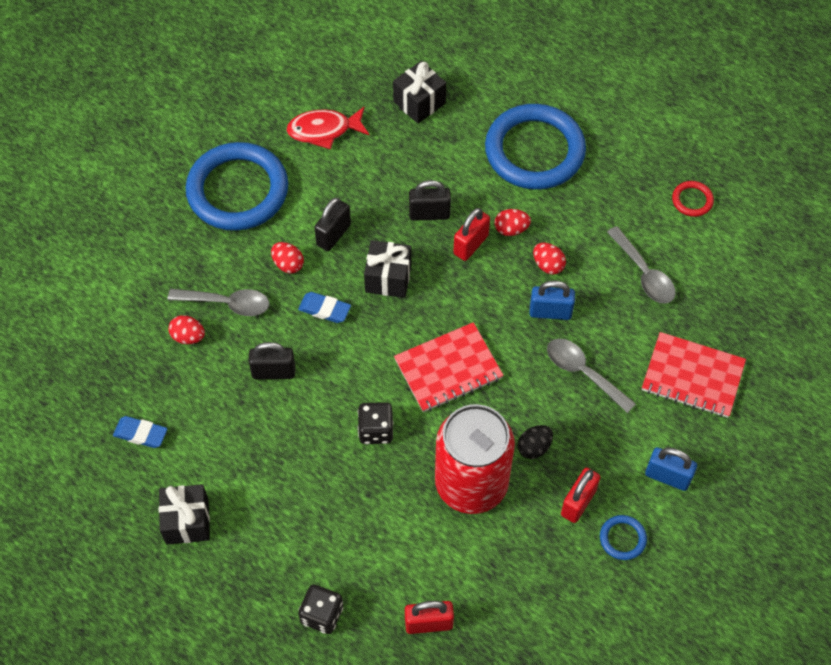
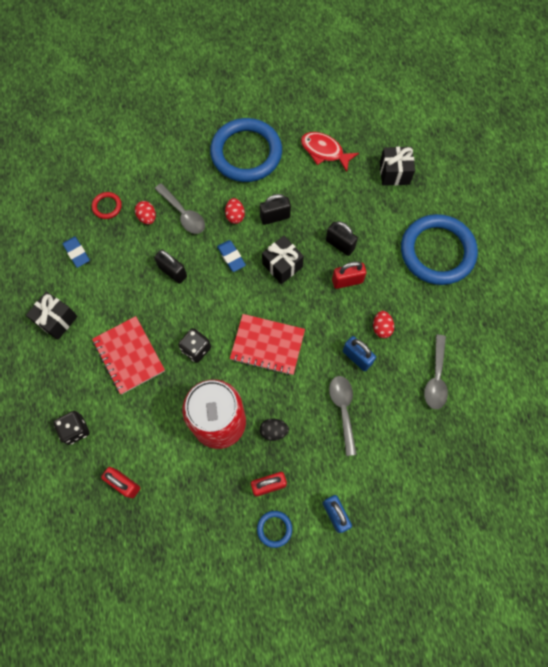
camera: 40 degrees right, 10 degrees up
red egg [495,209,531,236] -> none
red notebook [642,332,746,418] -> red notebook moved to [92,316,165,395]
red ring [672,181,714,217] -> red ring moved to [92,192,122,219]

